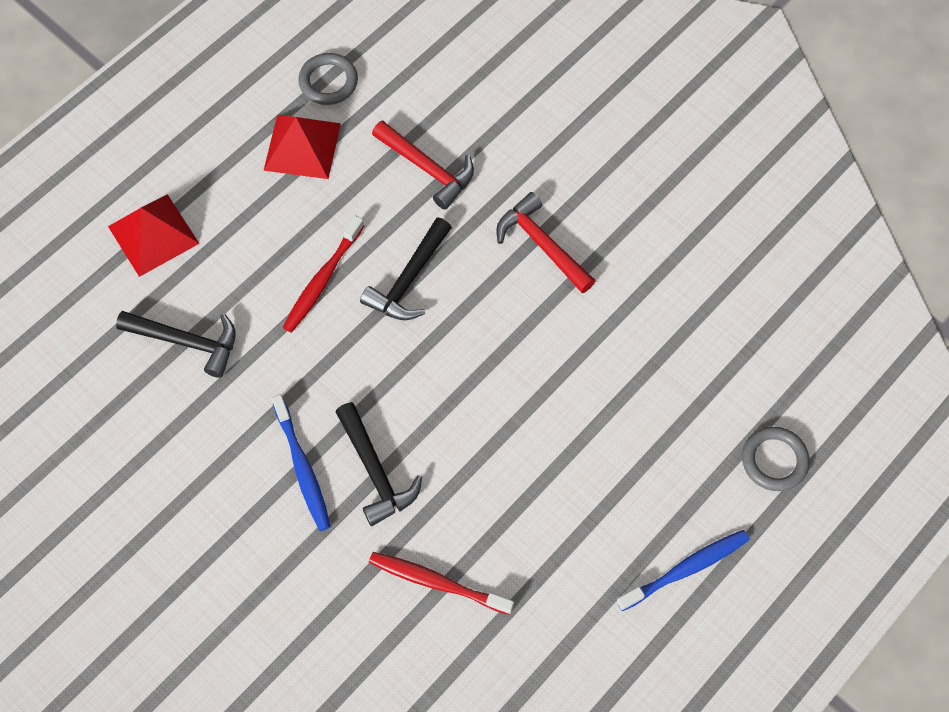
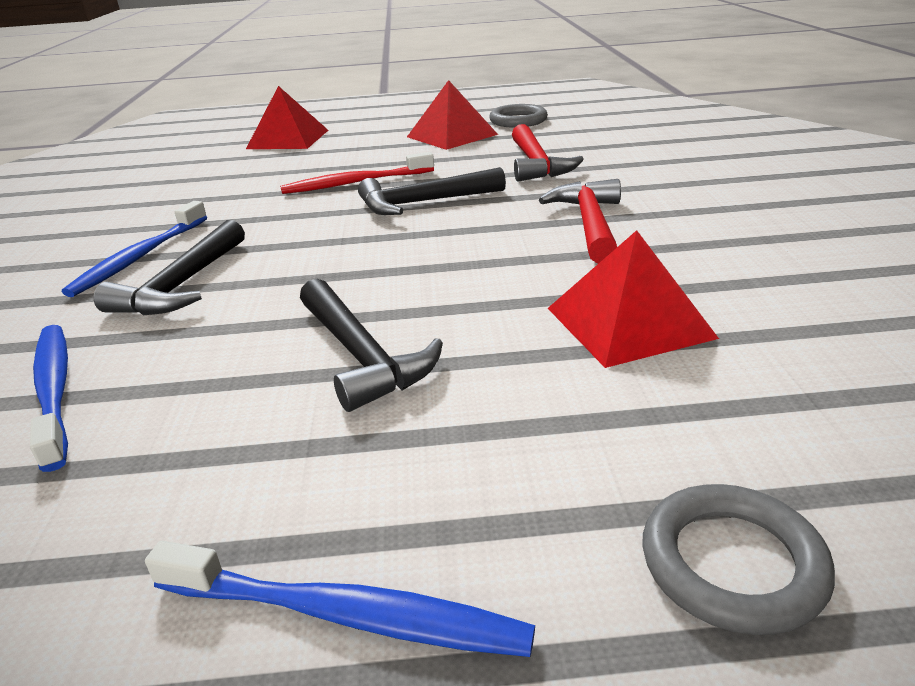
camera: 45 degrees right, 35 degrees down
black hammer [116,311,236,378] -> black hammer moved to [300,279,443,412]
red toothbrush [369,552,514,615] -> blue toothbrush [30,325,68,472]
none -> red pyramid [548,230,719,368]

